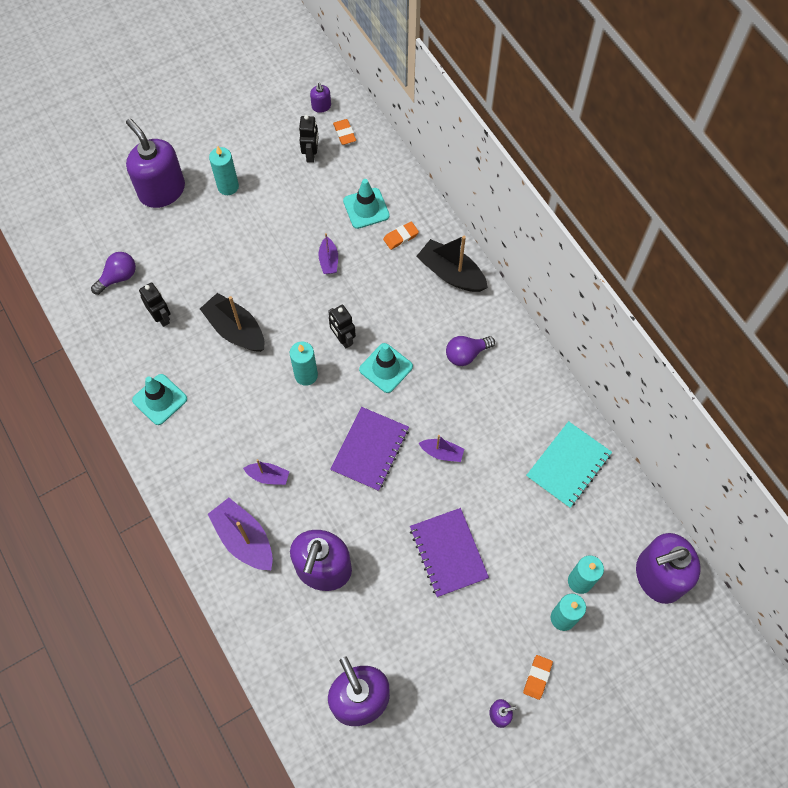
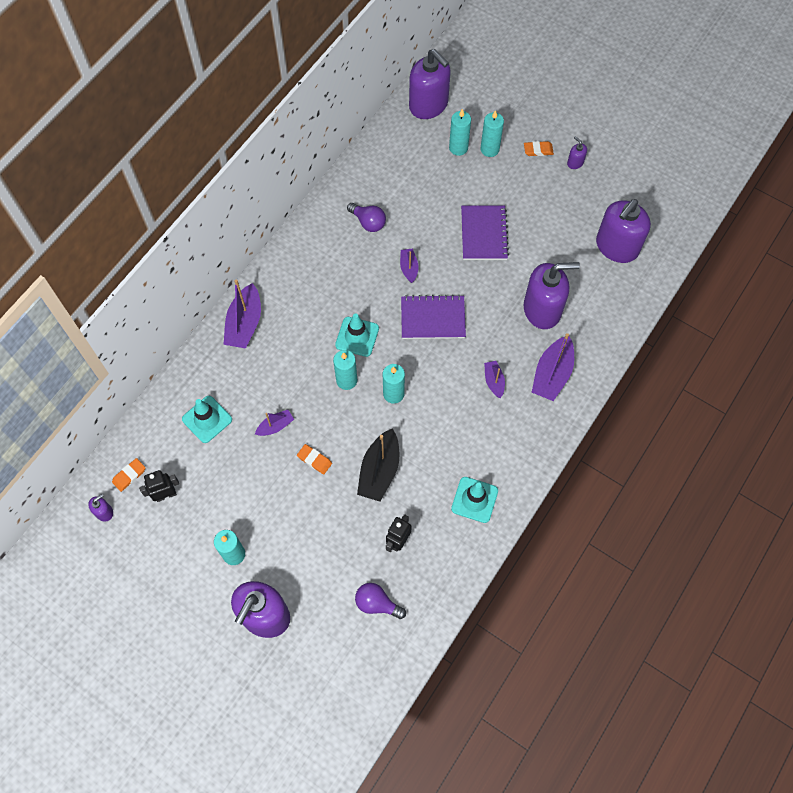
camera: 115 degrees left, 0 degrees up
black robot [328,305,356,349] -> turquoise candle [333,350,357,390]
orange eraser [383,221,419,250] -> orange eraser moved to [297,444,332,474]
purple notebook [410,508,489,597] -> purple notebook turned 45 degrees counterclockwise [461,205,509,260]
black boat [417,236,488,292] -> purple boat [223,280,261,349]
purple light bulb [446,336,495,366] -> purple light bulb moved to [347,203,386,232]
turquoise notebook [526,421,612,508] -> none

